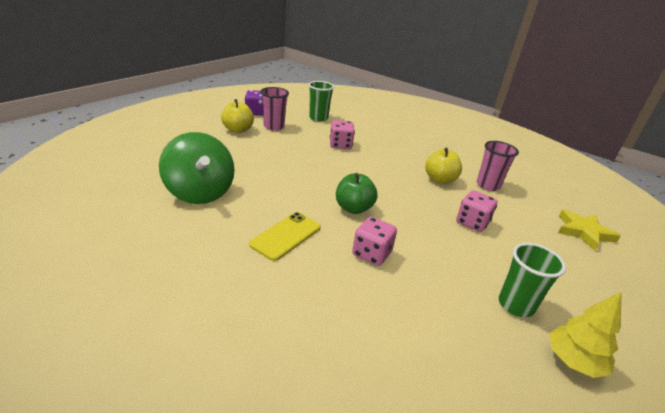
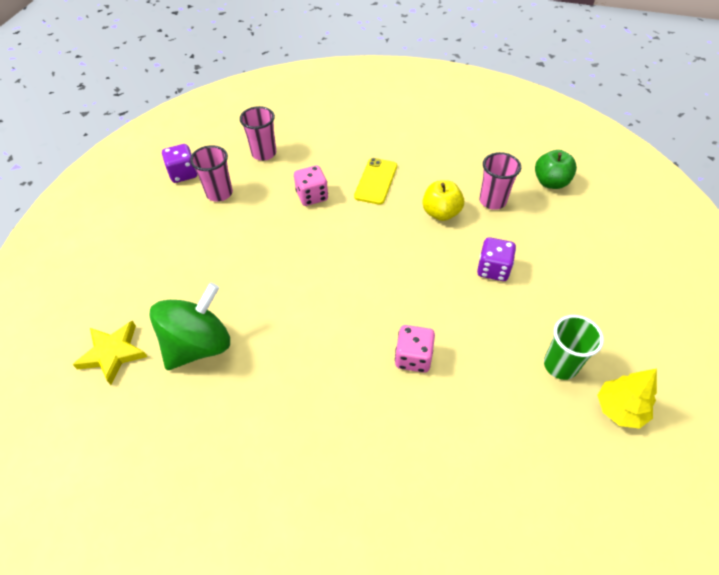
camera: 15 degrees left, 20 degrees up
green spinning top [159,132,235,204] -> green spinning top turned 90 degrees counterclockwise [149,283,230,370]
yellow apple [221,99,254,133] -> none
yellow phone [249,212,321,261] -> yellow phone moved to [354,158,397,205]
green cup [308,81,335,122] -> pink cup [240,106,276,161]
green apple [336,173,377,214] -> green apple moved to [535,150,577,189]
pink dice [456,190,497,232] -> purple dice [477,237,516,281]
yellow star [558,209,621,251] -> yellow star moved to [72,321,147,385]

